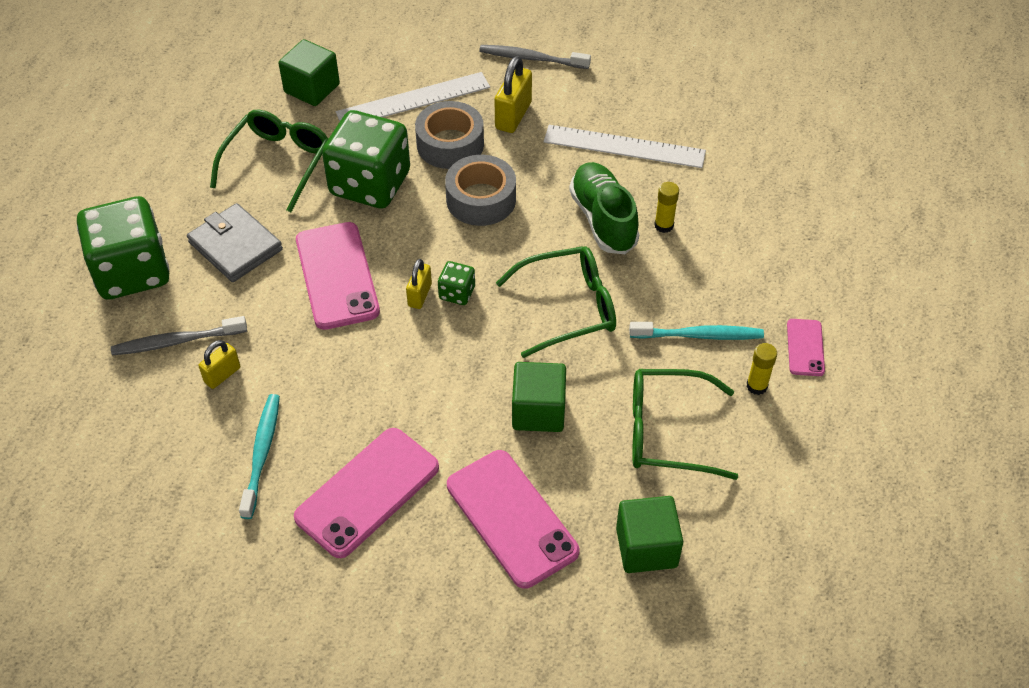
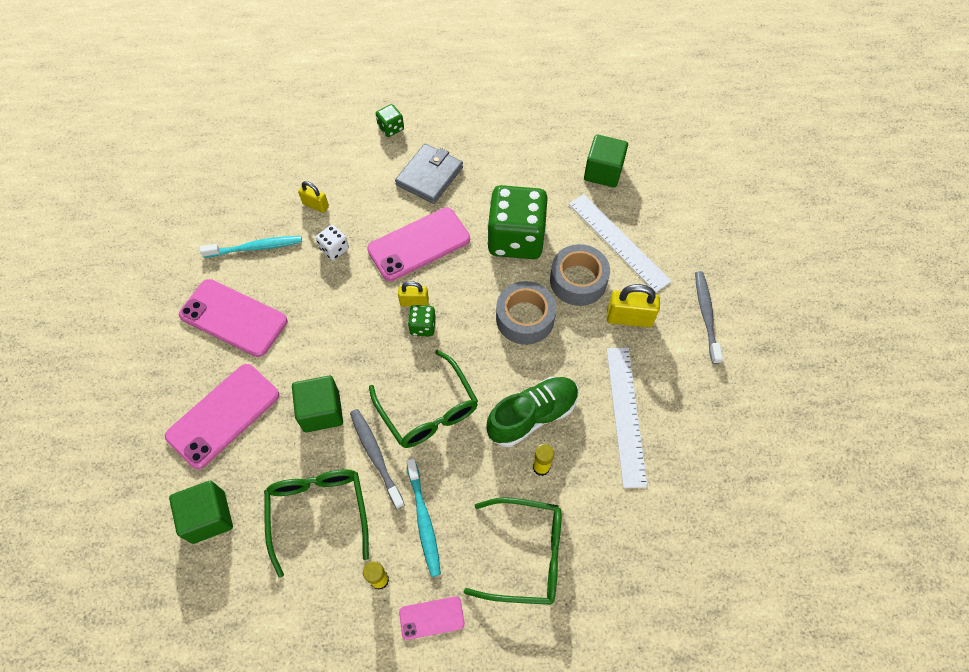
camera: 75 degrees right, 10 degrees up
green dice [77,196,169,299] -> green dice [376,104,404,137], size x0.43
grey toothbrush [111,316,247,355] -> grey toothbrush moved to [350,409,405,509]
green glasses [210,109,328,212] -> green glasses moved to [464,497,561,605]
none -> white dice [316,225,349,260]

